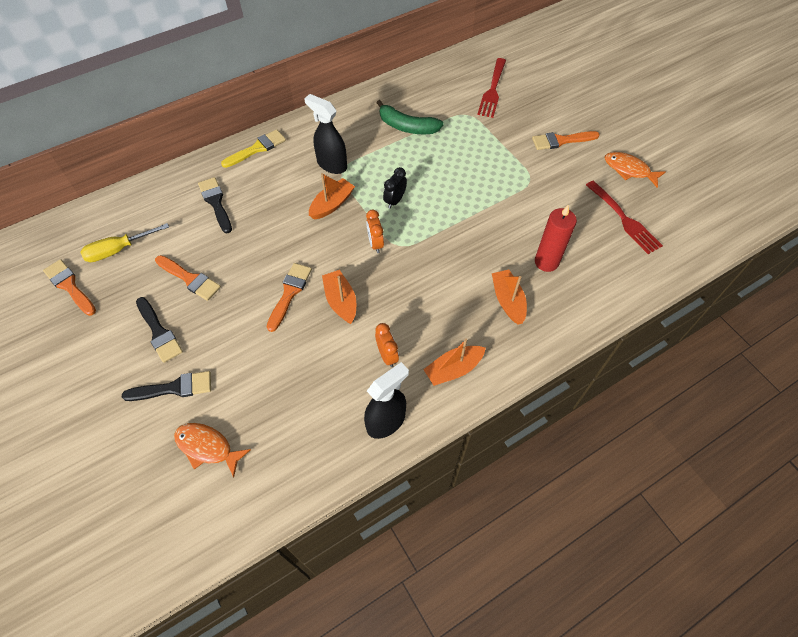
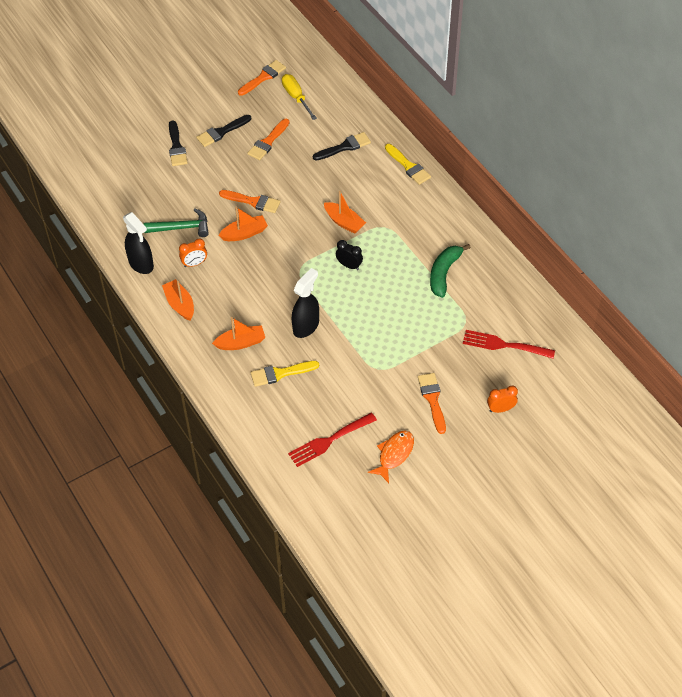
camera: 90 degrees right, 5 degrees down
orange fish [174,423,251,478] -> none
black spray bottle [304,94,347,174] -> black spray bottle moved to [292,268,319,338]
orange clock [366,210,384,253] -> orange clock moved to [487,386,518,413]
red candle [535,205,577,272] -> yellow brush [251,361,319,387]
none -> green hammer [143,208,209,237]

